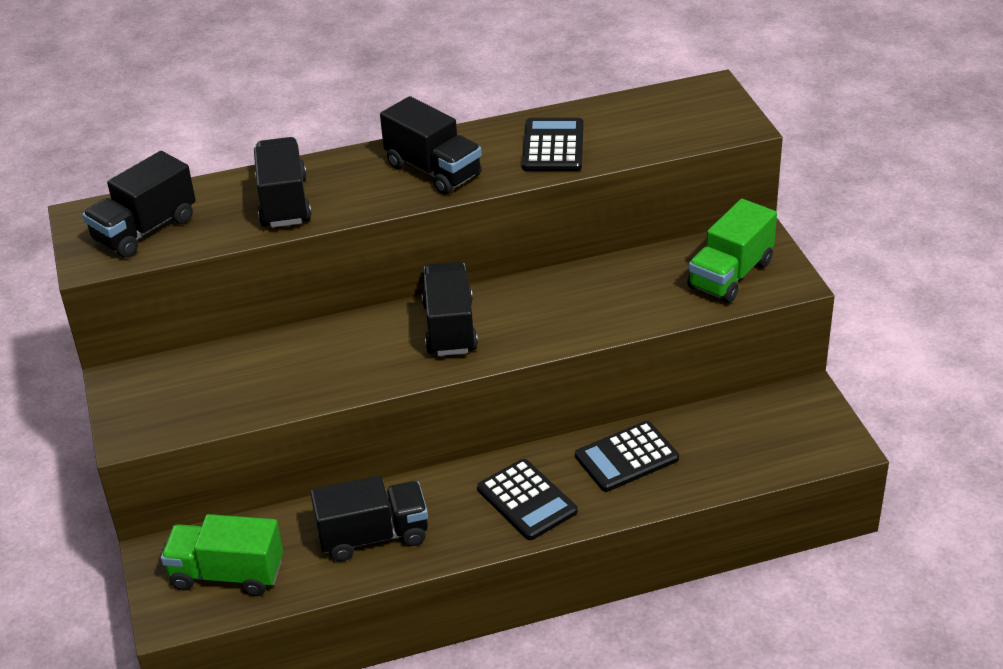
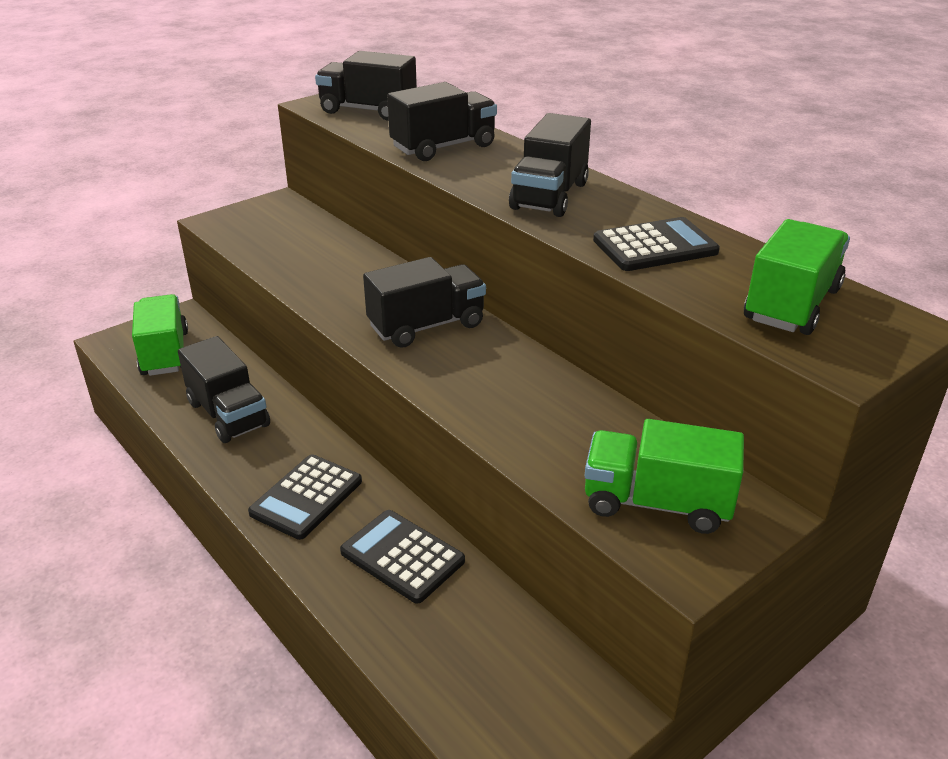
camera: 65 degrees right, 5 degrees down
none -> green truck [744,219,850,335]

